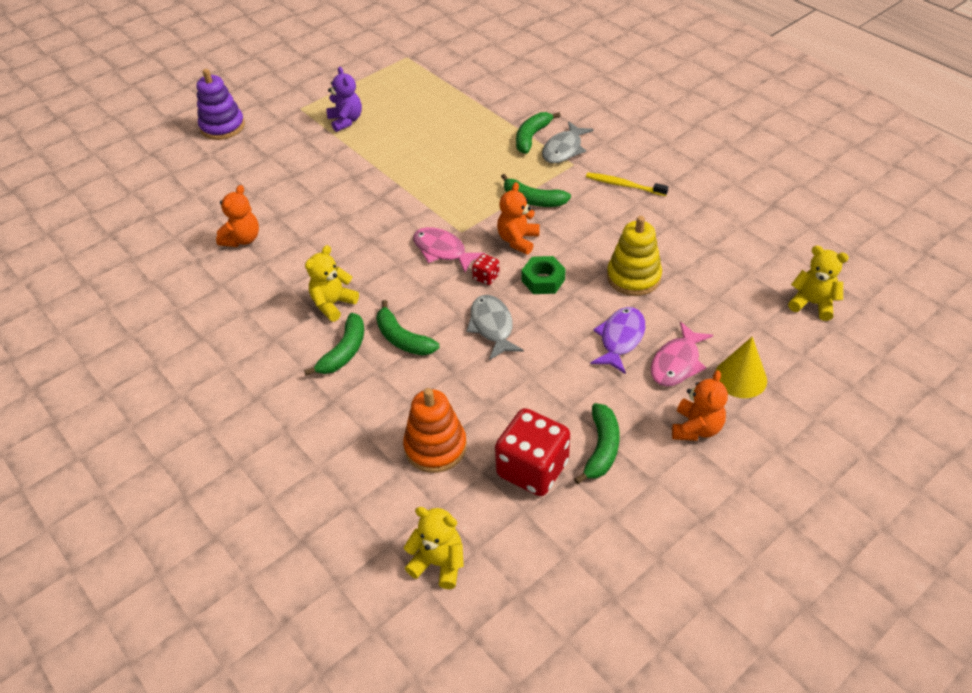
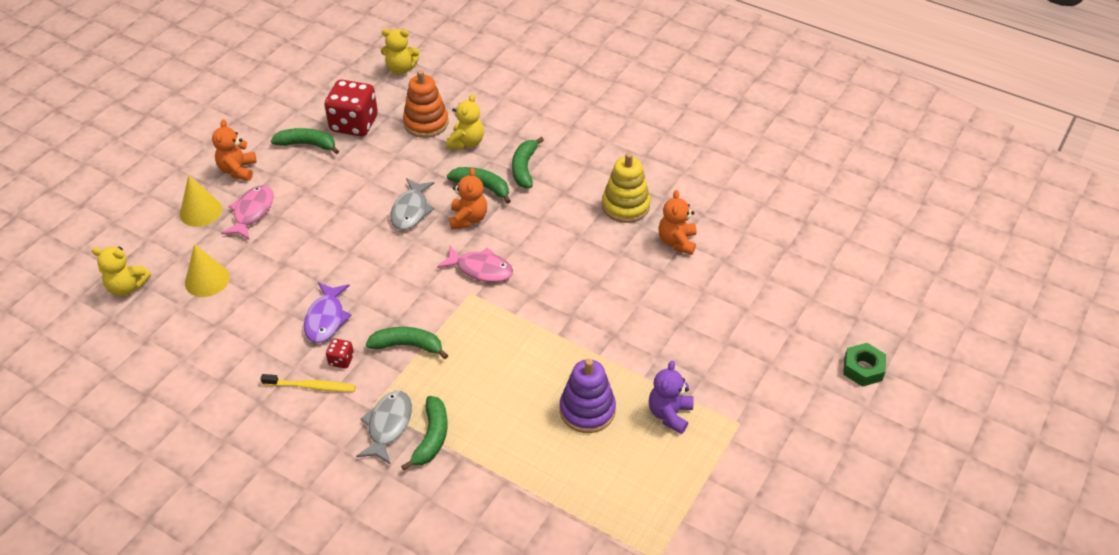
camera: 160 degrees right, 0 degrees up
purple stacking toy [196,69,245,140] -> purple stacking toy moved to [560,359,616,433]
yellow teddy bear [305,245,359,322] -> yellow teddy bear moved to [446,94,484,150]
purple teddy bear [326,67,362,132] -> purple teddy bear turned 60 degrees clockwise [649,361,694,434]
grey fish [467,295,524,360] -> grey fish turned 45 degrees clockwise [390,178,435,230]
red dice [472,254,500,285] -> red dice moved to [326,338,354,369]
orange teddy bear [497,182,540,255] -> orange teddy bear moved to [449,168,487,230]
green nut [522,256,566,294] -> green nut moved to [843,343,886,387]
green banana [574,403,620,484] -> green banana turned 105 degrees clockwise [271,128,339,154]
purple fish [590,307,645,374] -> purple fish moved to [304,282,352,343]
yellow stacking toy [607,216,662,296] -> yellow stacking toy moved to [602,153,650,223]
none -> yellow cone [185,244,230,297]

